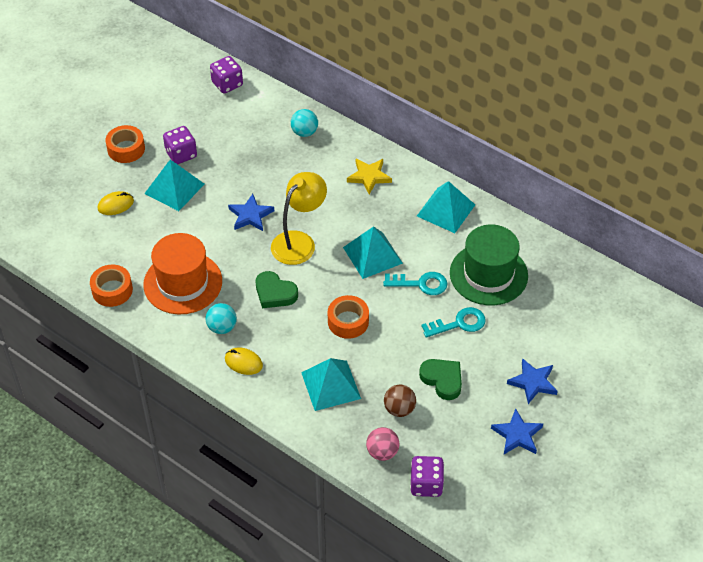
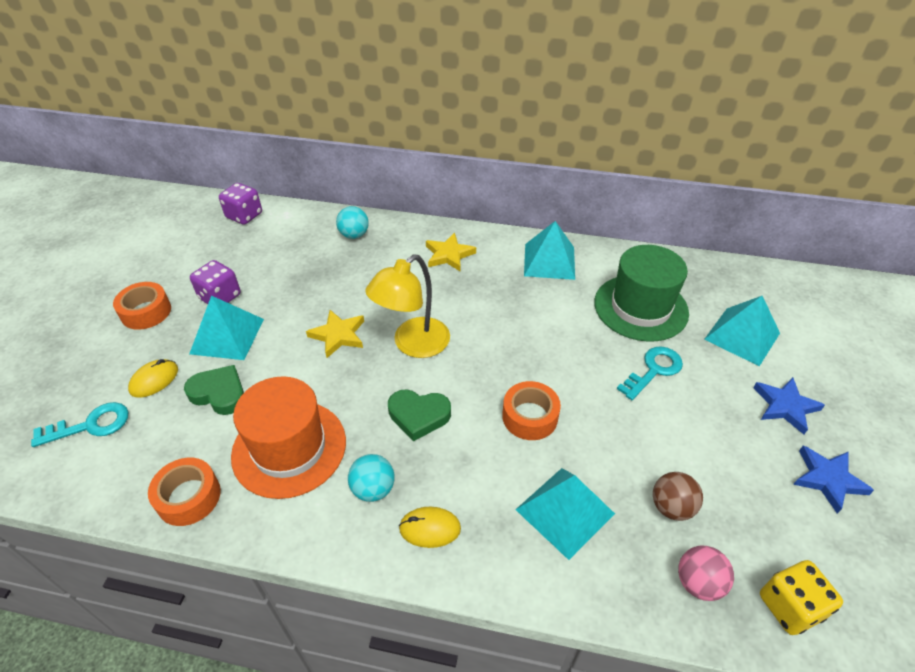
camera: 25 degrees left, 5 degrees down
blue star [228,194,274,231] -> yellow star [306,310,364,358]
yellow lamp [271,172,327,265] -> yellow lamp turned 150 degrees counterclockwise [365,254,450,358]
turquoise pyramid [343,226,403,279] -> turquoise pyramid moved to [704,296,780,366]
turquoise key [383,272,448,295] -> turquoise key moved to [31,402,128,447]
purple dice [410,456,444,497] -> yellow dice [760,560,843,635]
green heart [419,359,462,400] -> green heart moved to [184,365,244,415]

